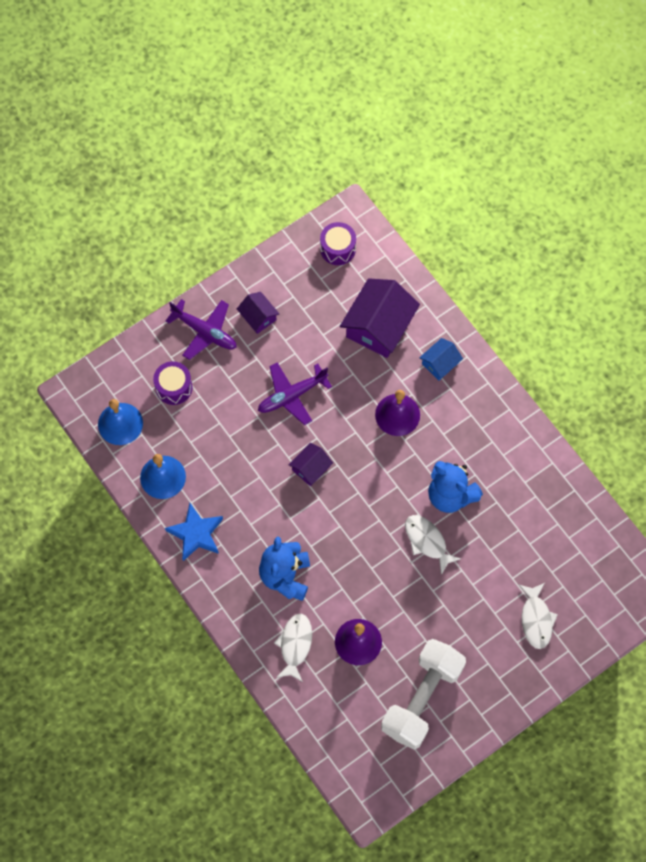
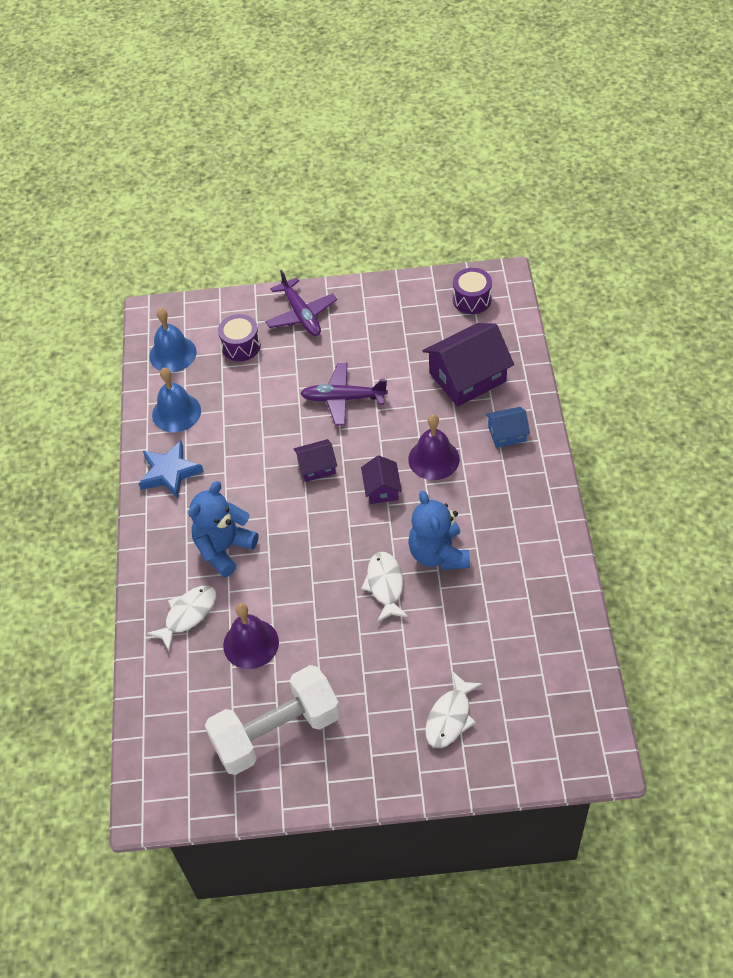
camera: 35 degrees right, 15 degrees down
purple house [237,292,279,334] -> purple house moved to [361,455,402,504]

